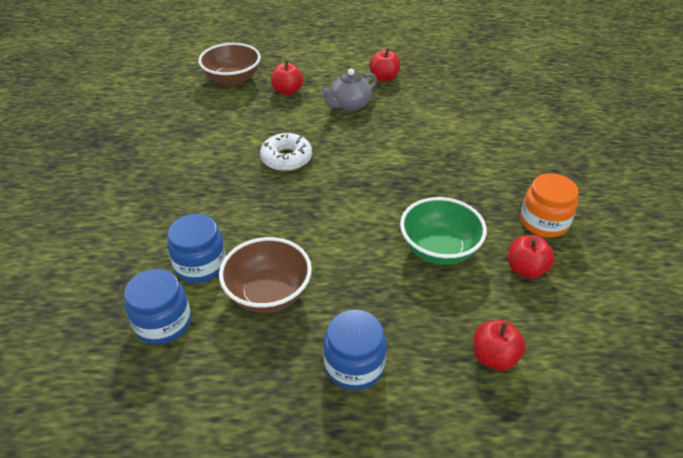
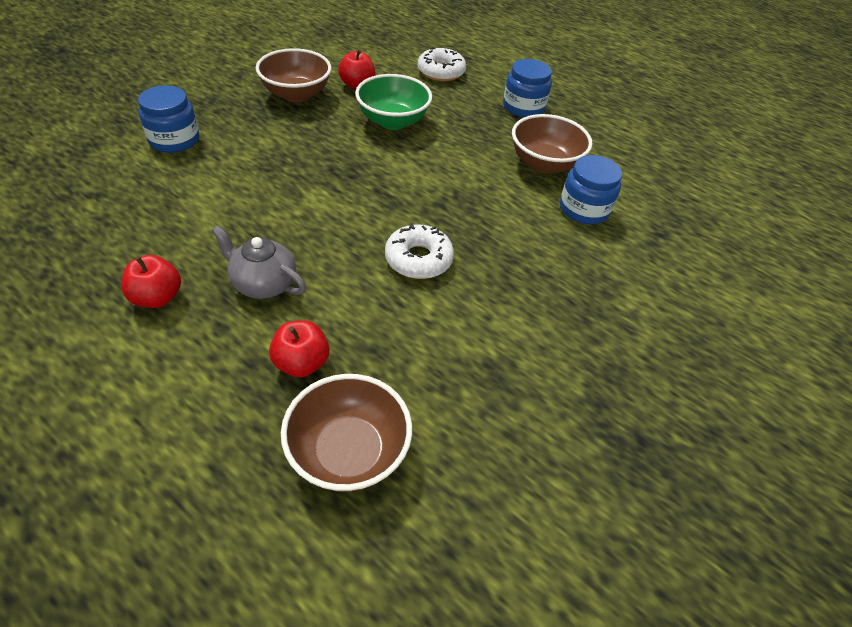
camera: 145 degrees left, 5 degrees up
blue jar [124,269,191,345] -> blue jar moved to [138,85,199,153]
grey teapot [321,69,377,111] -> grey teapot turned 150 degrees counterclockwise [211,225,306,299]
red apple [473,320,526,371] -> white donut [418,47,466,81]
orange jar [520,173,579,238] -> brown bowl [256,48,331,102]

